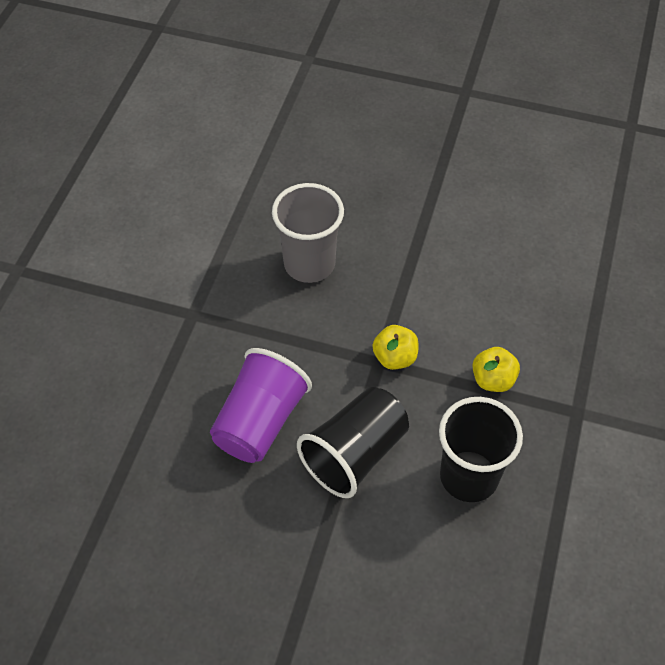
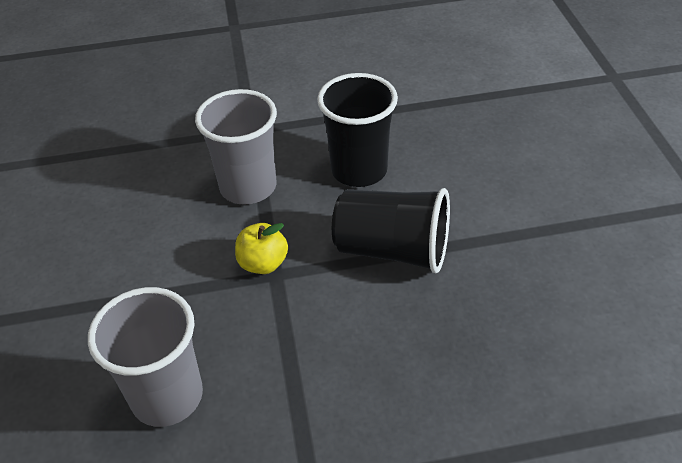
camera: 115 degrees left, 10 degrees down
purple cup [210,348,312,463] -> none
yellow apple [472,347,520,392] -> grey cup [195,89,277,205]

